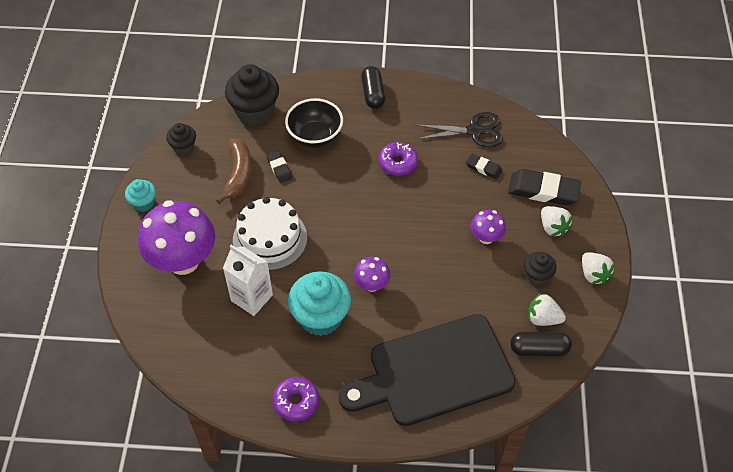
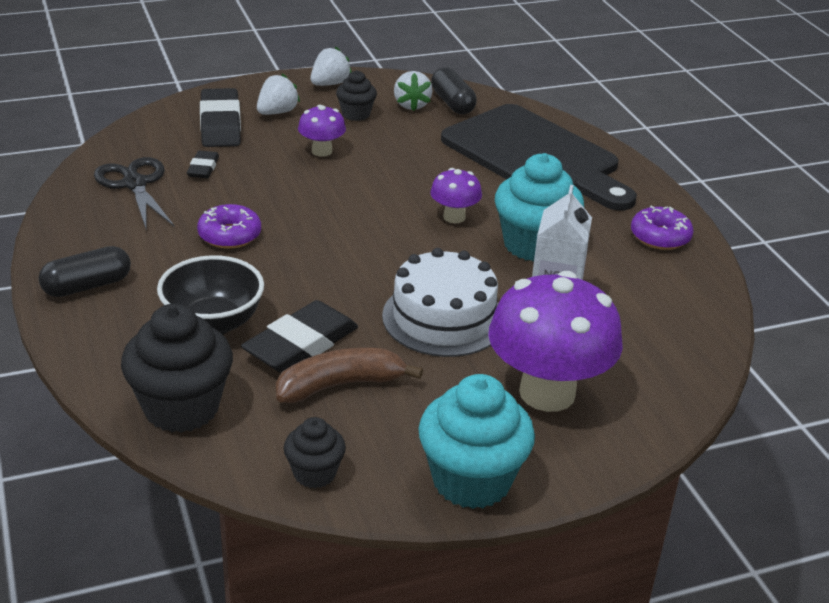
camera: 115 degrees left, 20 degrees down
turquoise cupcake [125,179,156,212] -> turquoise cupcake [418,374,535,509], size x1.86
black eraser [266,150,292,183] -> black eraser [241,300,358,373], size x1.90

